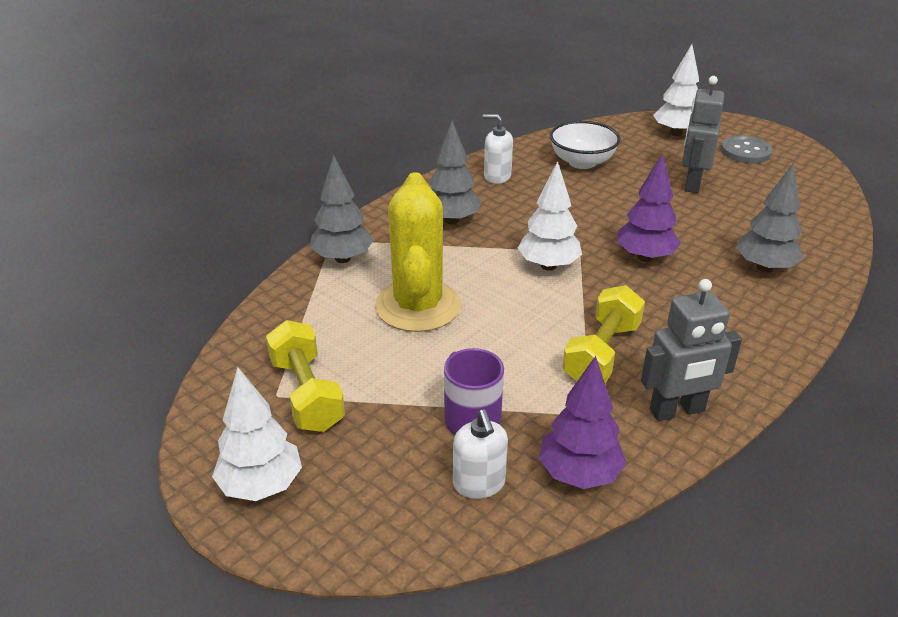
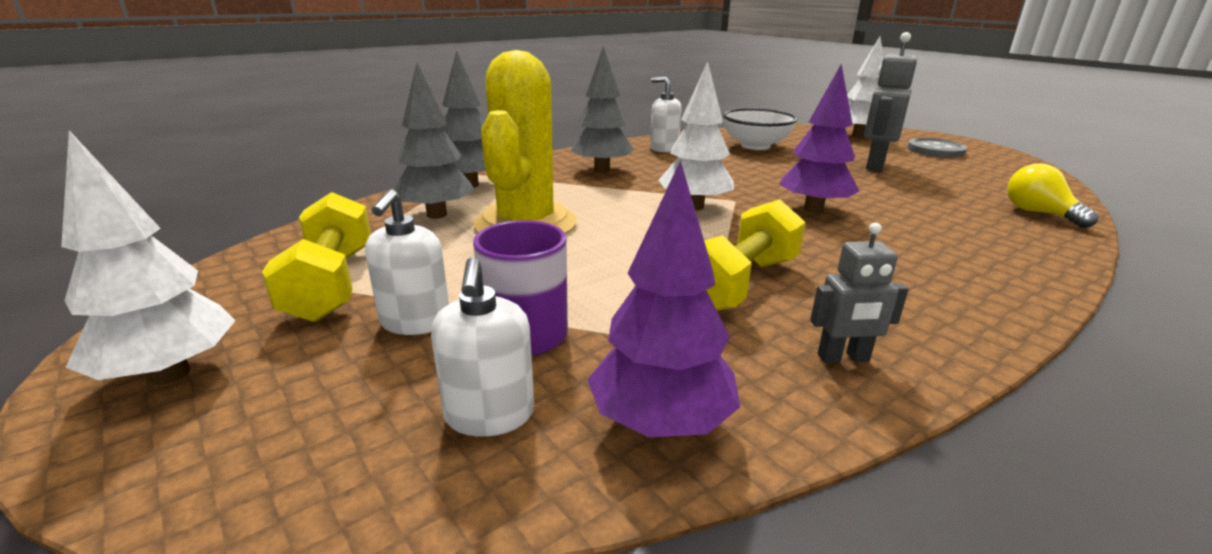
camera: 10 degrees right, 10 degrees down
grey robot [641,279,742,421] -> grey robot [810,223,909,363], size x0.57
grey tree [736,163,803,273] -> grey tree moved to [394,63,474,219]
none -> white soap dispenser [365,189,449,335]
none -> yellow light bulb [1007,164,1099,228]

